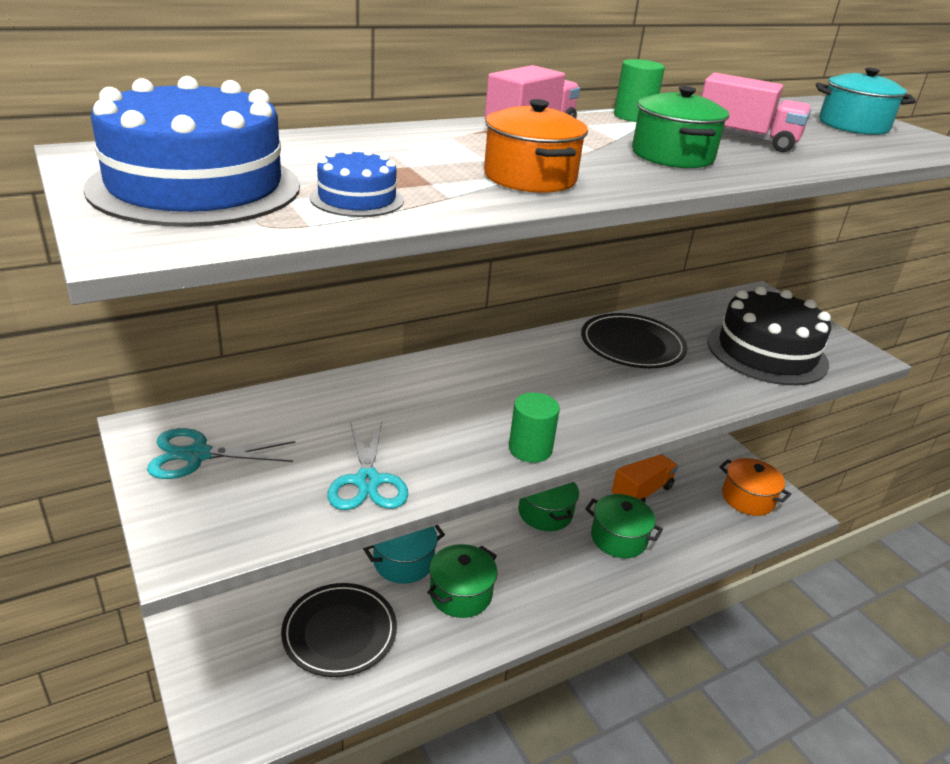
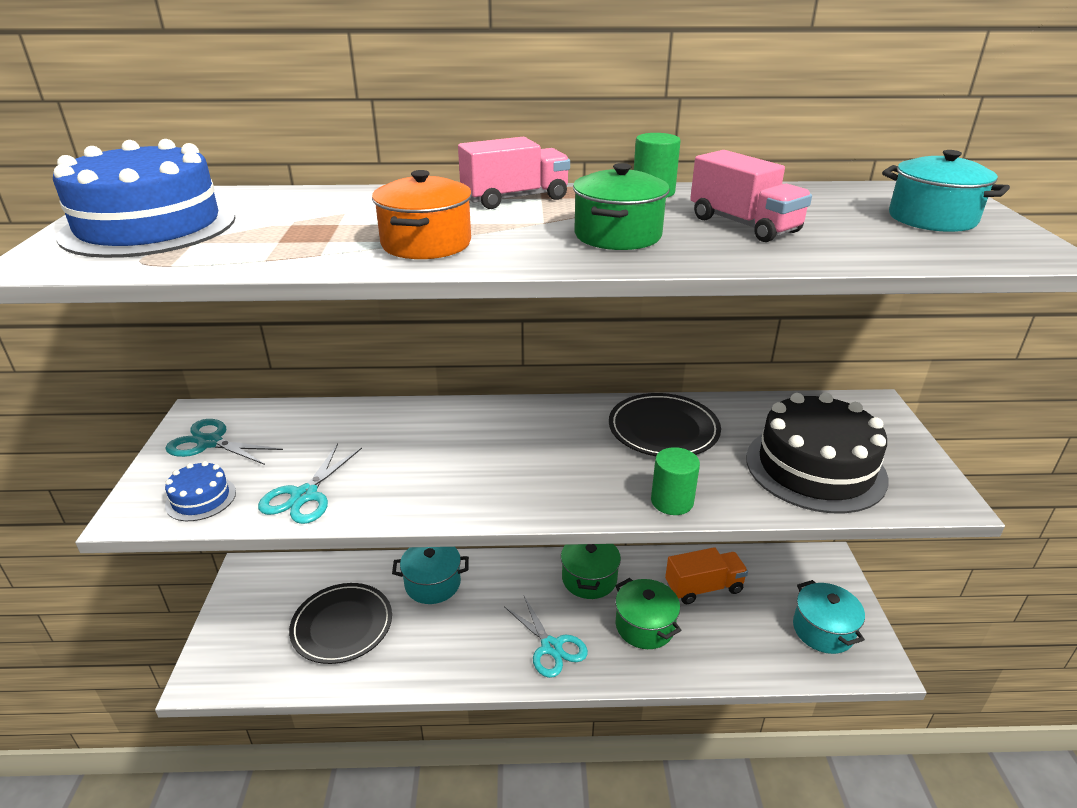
camera: 30 degrees right, 0 degrees up
blue cake [310,148,404,217] -> blue cake moved to [165,461,236,521]
green pot [427,544,497,618] -> none
green cylinder [509,392,560,463] -> green cylinder moved to [651,447,700,515]
orange pot [719,458,791,516] -> turquoise pot [793,580,865,654]
none -> turquoise scissors [504,596,588,678]

